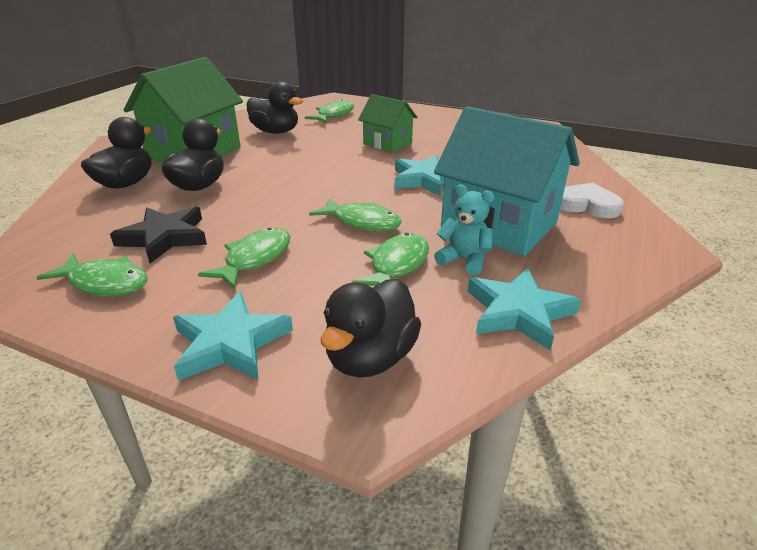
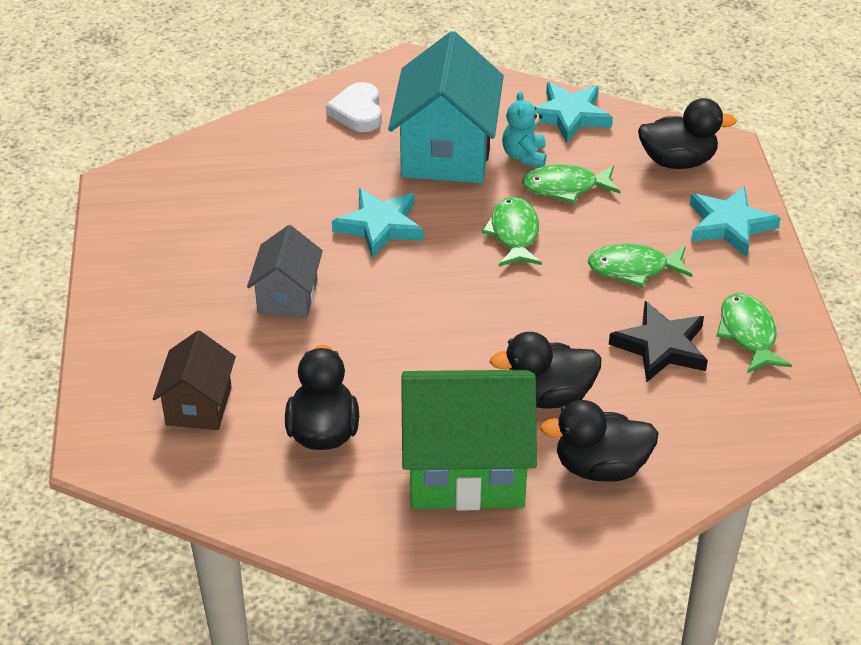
camera: 120 degrees left, 10 degrees up
green fish [305,99,354,123] -> brown house [153,331,236,430]
green house [358,94,417,152] -> grey house [247,225,323,318]

